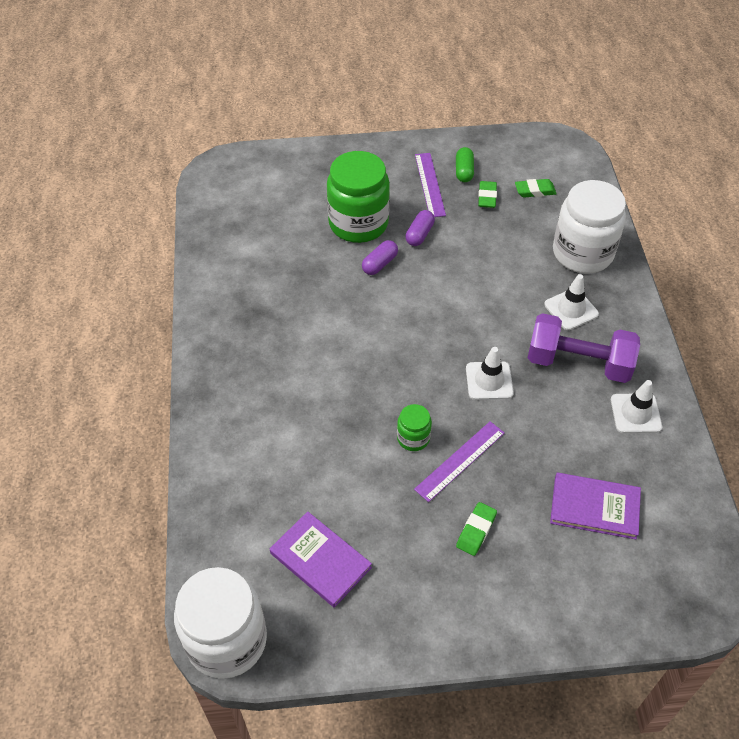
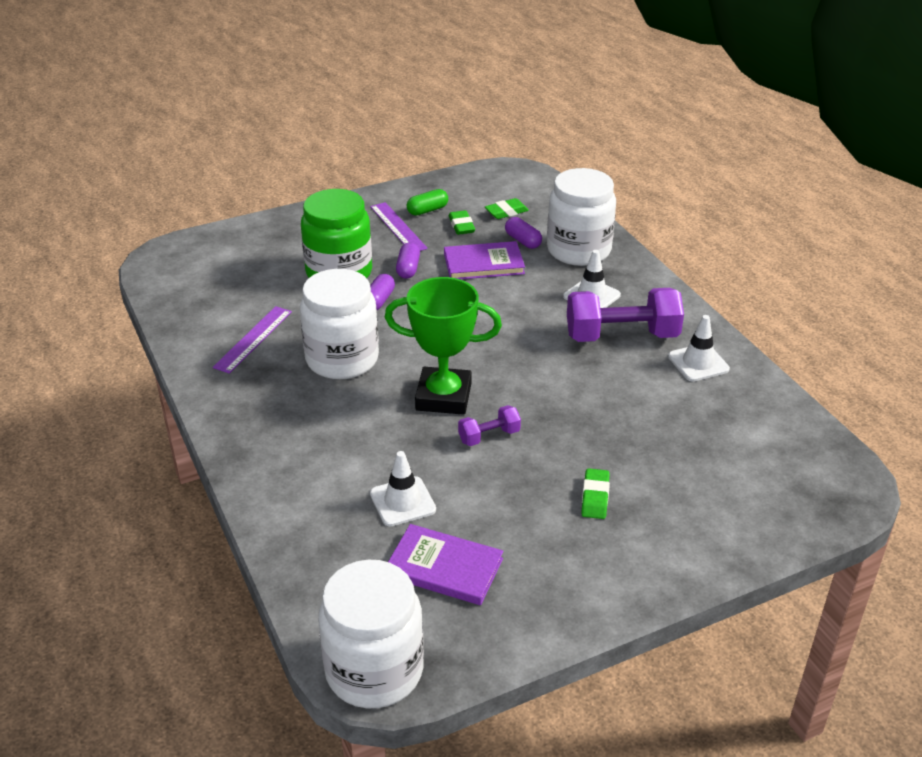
camera: 20 degrees left, 15 degrees down
green jar [397,404,432,451] -> purple dumbbell [458,405,521,446]
purple ruler [414,421,504,502] -> purple ruler moved to [213,306,292,374]
green capsule [456,147,474,182] -> green capsule turned 75 degrees clockwise [407,189,448,216]
white traffic cone [466,347,514,400] -> white traffic cone moved to [370,451,436,526]
purple book [550,473,641,539] -> purple book moved to [444,241,525,279]
none -> white jar [300,269,379,379]
none -> green trophy [385,277,502,415]
none -> purple capsule [505,217,542,249]

